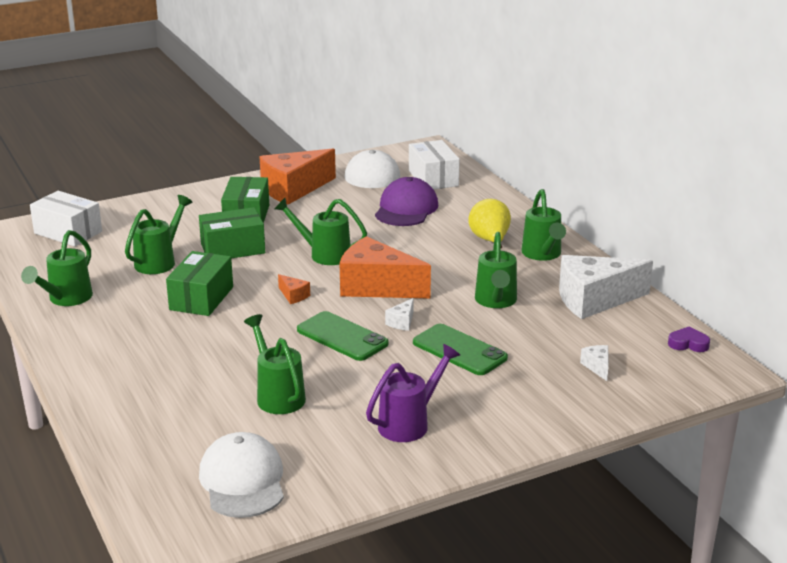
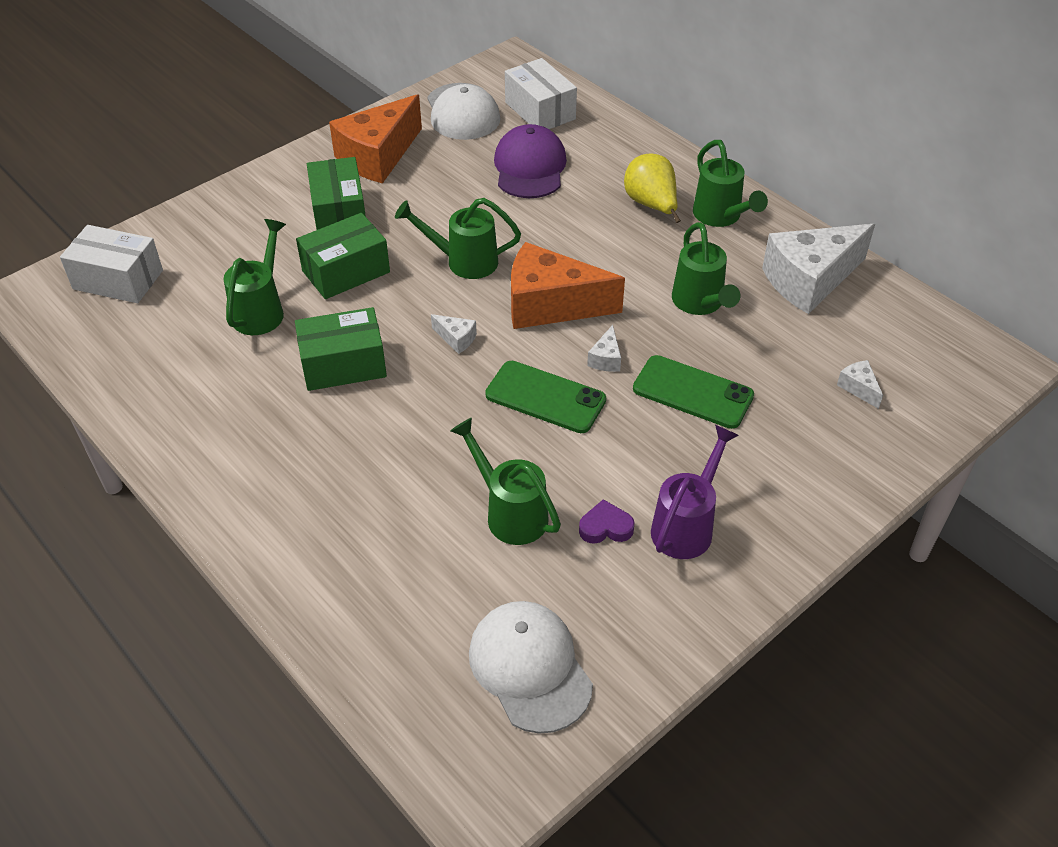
camera: 15 degrees left, 20 degrees up
green watering can [21,230,93,306] -> none
green box [166,251,233,316] -> green box turned 75 degrees clockwise [295,307,387,391]
orange cheese [278,274,310,304] -> white cheese [431,314,477,354]
purple heart [668,326,710,352] -> purple heart moved to [579,499,634,544]

